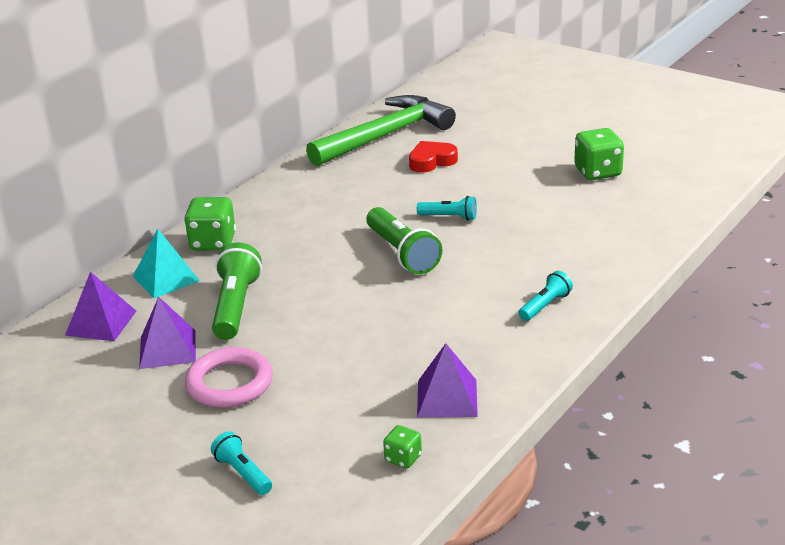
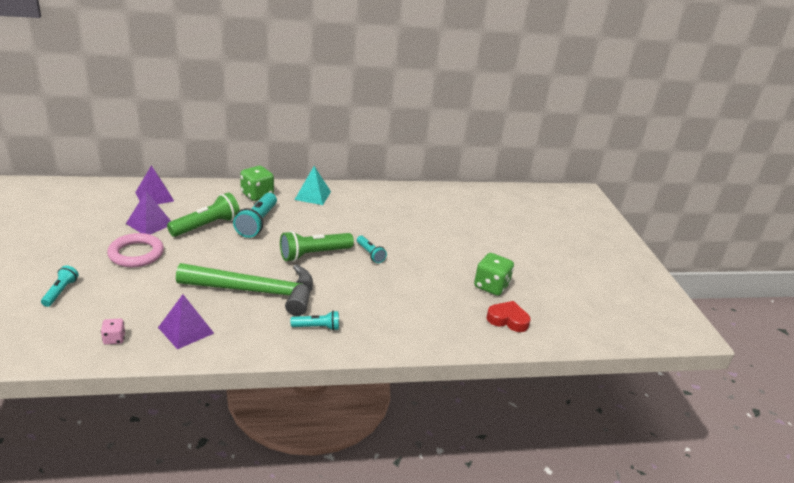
camera: 40 degrees right, 0 degrees up
turquoise pyramid [133,229,200,298] -> turquoise pyramid moved to [295,166,331,205]
green hammer [306,95,456,166] -> green hammer moved to [176,263,313,316]
green flashlight [367,207,442,274] -> green flashlight turned 45 degrees clockwise [280,231,354,262]
green dice [383,425,422,469] -> pink dice [101,318,125,345]
red heart [409,141,458,173] -> red heart moved to [487,301,531,332]
none -> turquoise flashlight [233,193,277,238]

